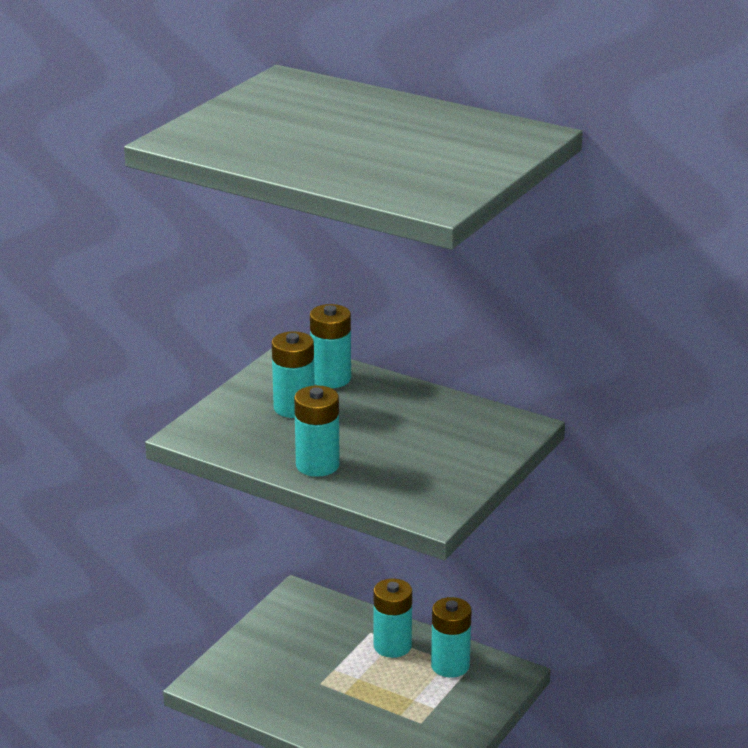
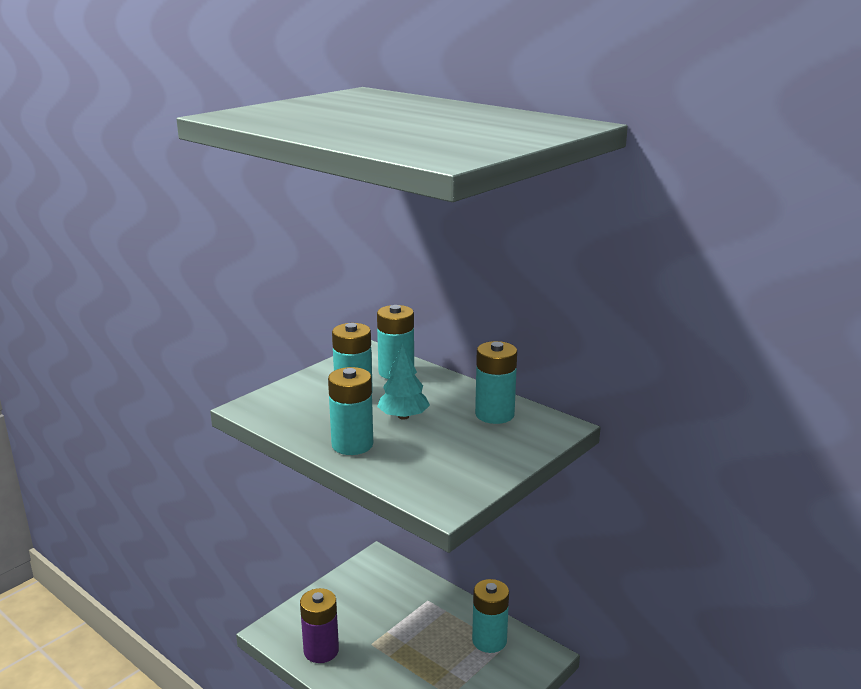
camera: 10 degrees right, 5 degrees down
turquoise battery [374,579,412,658] -> turquoise battery moved to [475,341,517,424]
none -> purple battery [300,588,339,663]
none -> turquoise tree [377,343,430,420]

